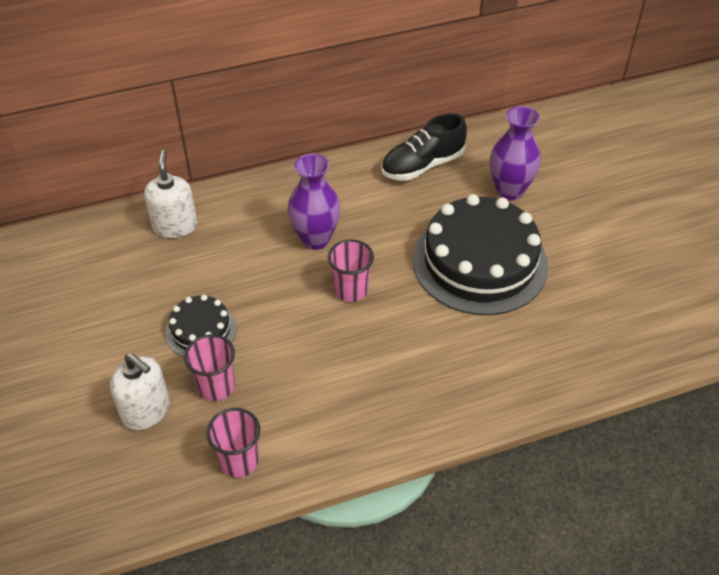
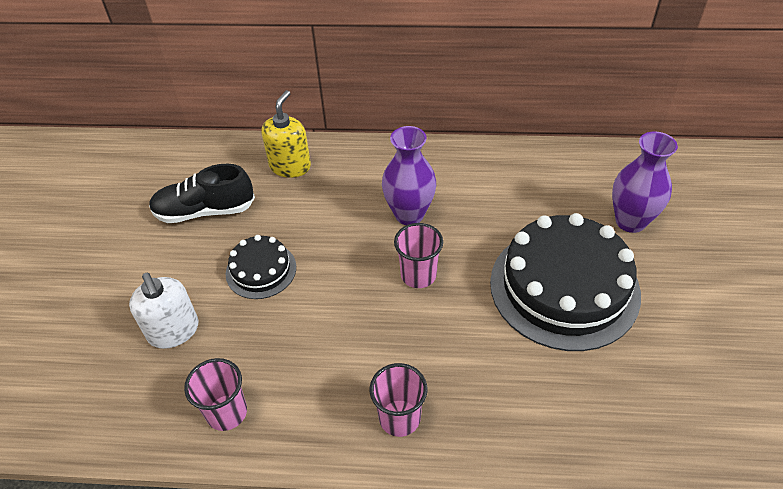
camera: 25 degrees right, 0 degrees up
white soap dispenser [144,150,197,238] -> yellow soap dispenser [262,90,311,178]
pink cup [184,334,235,401] -> pink cup moved to [370,363,428,437]
black shoe [381,113,467,181] -> black shoe moved to [149,164,255,223]

